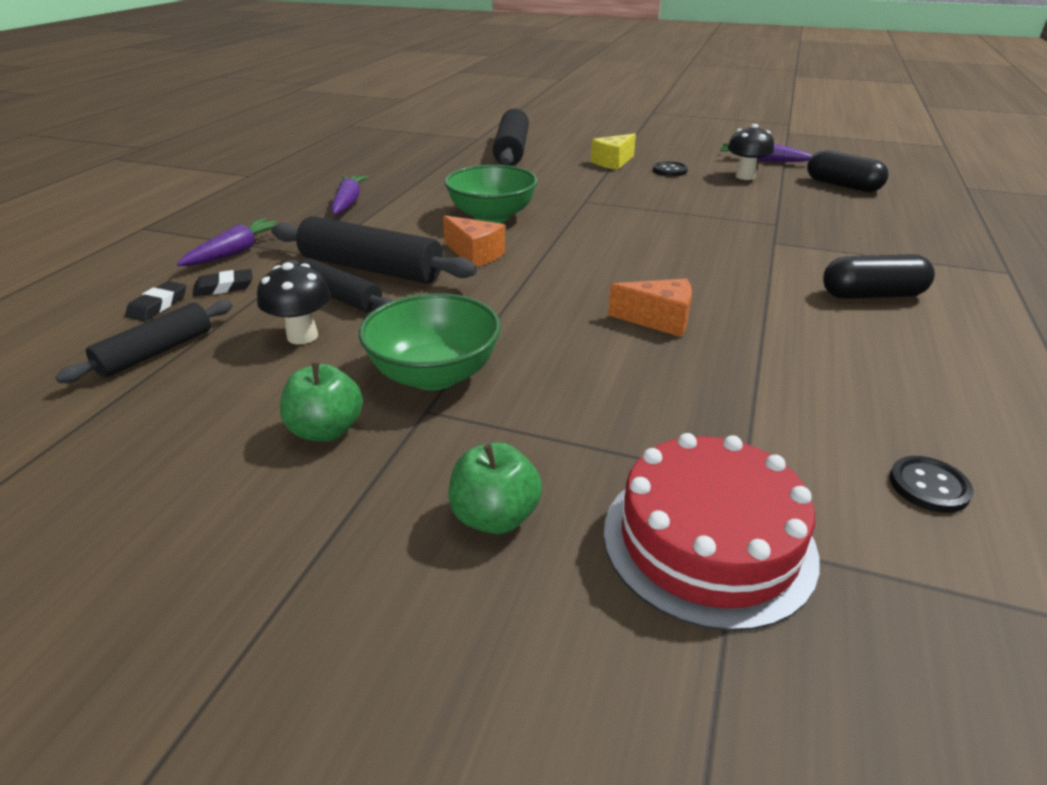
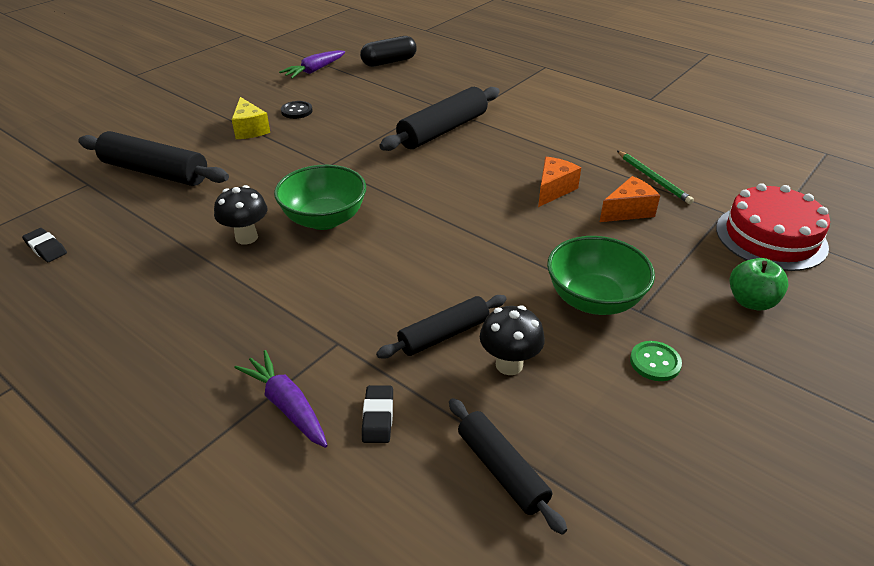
camera: 70 degrees left, 5 degrees up
black eraser [125,281,186,321] -> black eraser moved to [22,228,67,262]
black rolling pin [271,216,477,284] -> black rolling pin moved to [379,87,500,151]
green apple [280,362,363,442] -> green button [630,341,682,381]
purple carrot [331,175,368,215] -> none
orange cheese [443,215,505,267] -> orange cheese moved to [600,176,660,222]
black mushroom [728,124,774,180] -> black mushroom moved to [214,185,267,244]
black capsule [823,254,935,299] -> none
black button [889,456,973,513] -> none
none -> green pencil [617,151,694,204]

